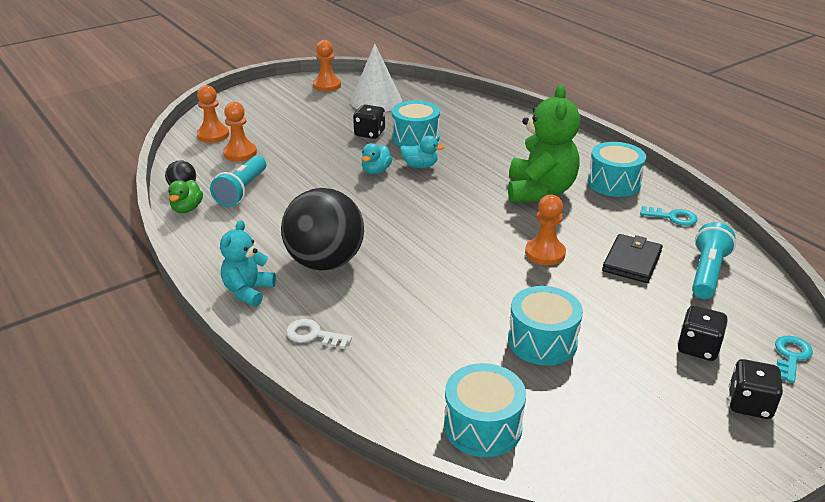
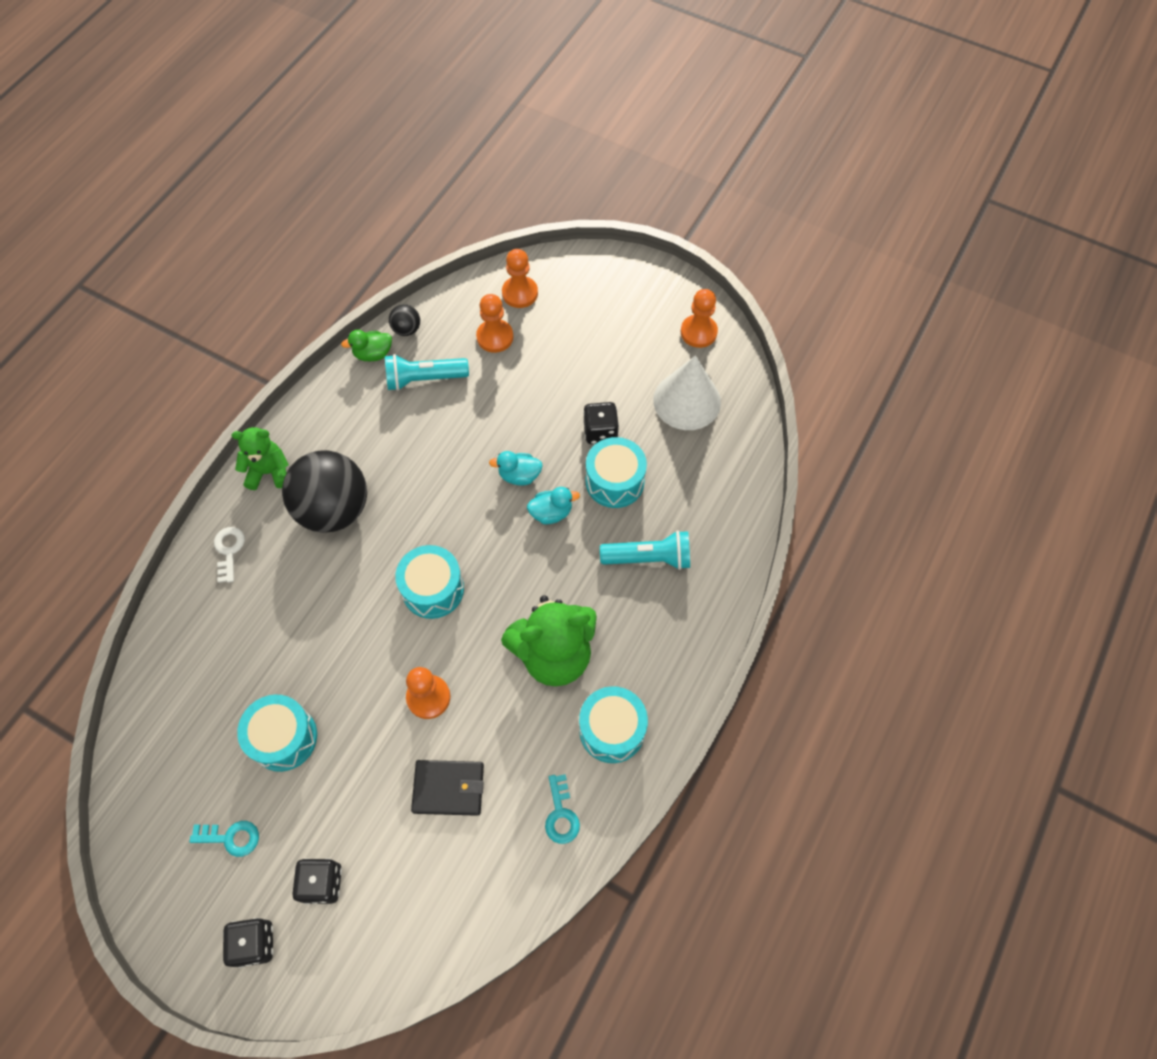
camera: 65 degrees right, 30 degrees up
turquoise teddy bear [220,220,276,307] -> green teddy bear [232,427,289,490]
turquoise duck [400,136,445,168] -> turquoise duck turned 90 degrees counterclockwise [527,487,580,524]
turquoise drum [444,363,526,457] -> turquoise drum moved to [395,545,464,619]
turquoise flashlight [692,222,736,299] -> turquoise flashlight moved to [600,530,690,570]
turquoise key [775,335,813,383] -> turquoise key moved to [189,821,259,857]

